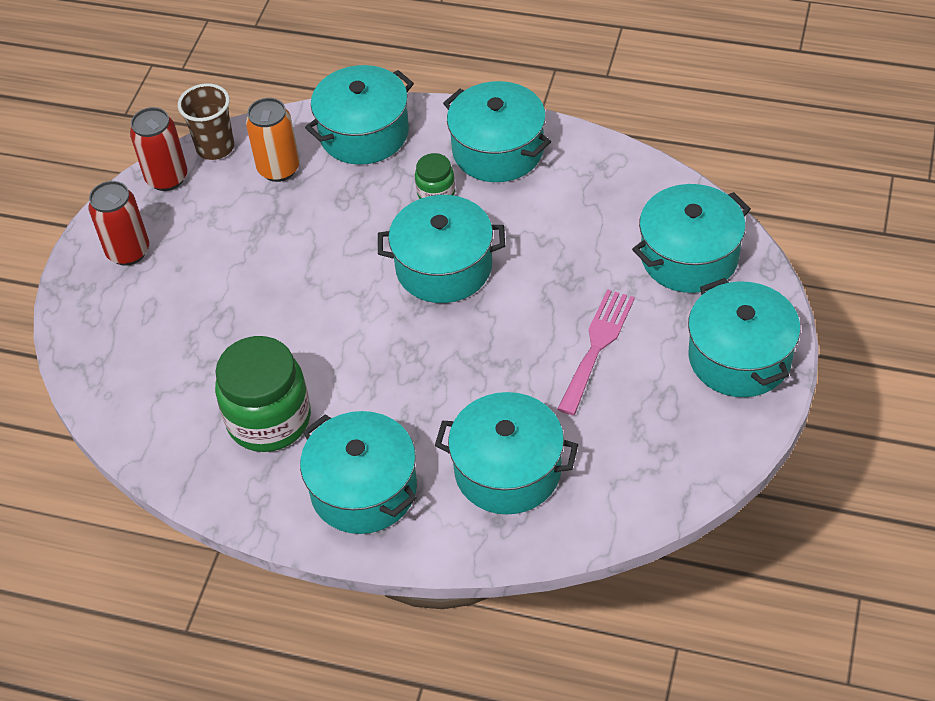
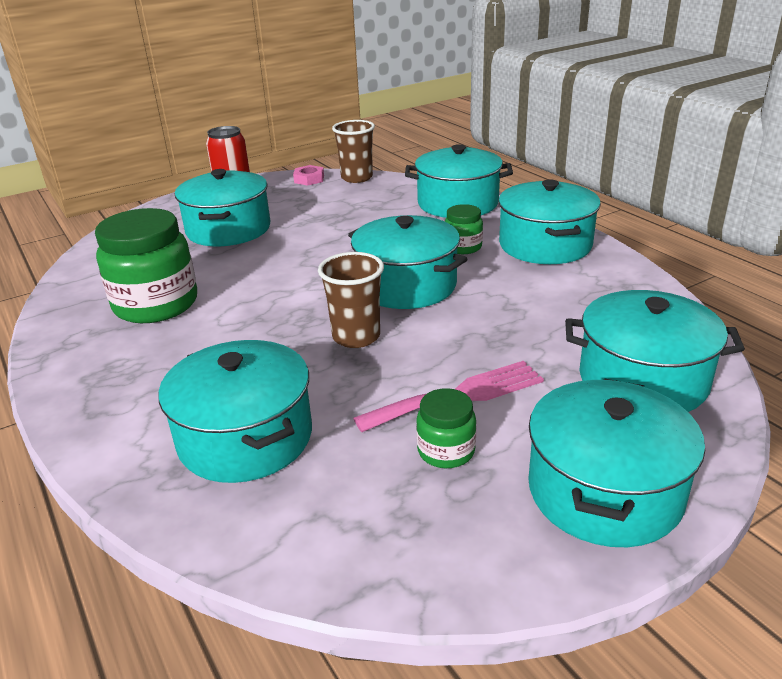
camera: 40 degrees right, 20 degrees down
red can [130,107,187,191] -> pink nut [293,165,324,186]
orange can [246,98,300,182] -> none
turquoise pot [300,411,417,534] -> turquoise pot moved to [175,169,270,246]
none -> brown cup [318,252,384,348]
none -> green jar [416,388,476,468]

